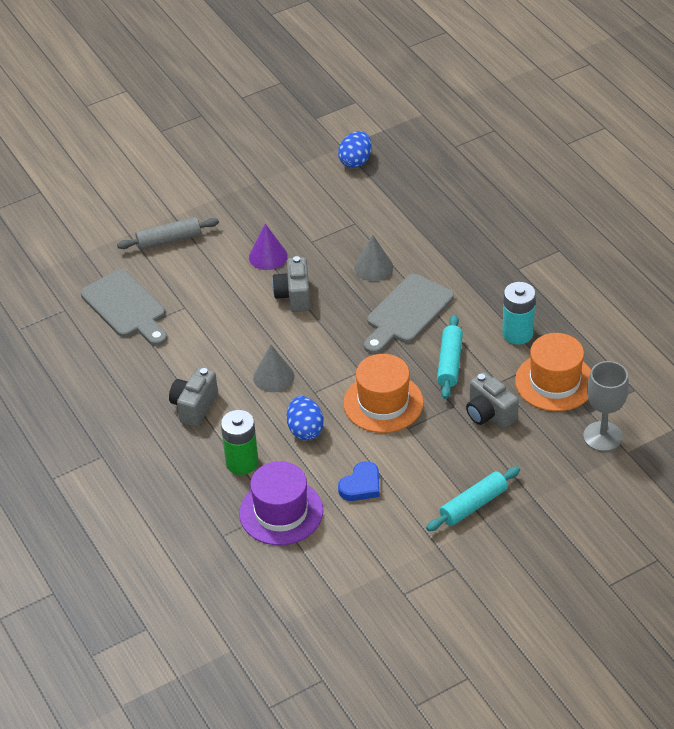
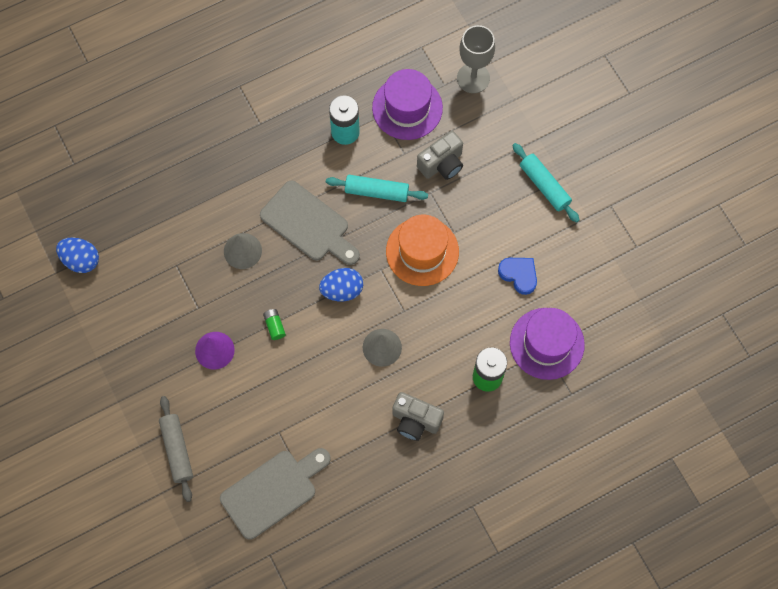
camera: 90 degrees left, 25 degrees up
grey camera [272,256,310,312] -> green battery [263,309,286,340]
blue egg [287,396,324,440] -> blue egg moved to [319,268,363,301]
orange hat [515,333,591,411] -> purple hat [372,69,443,140]

